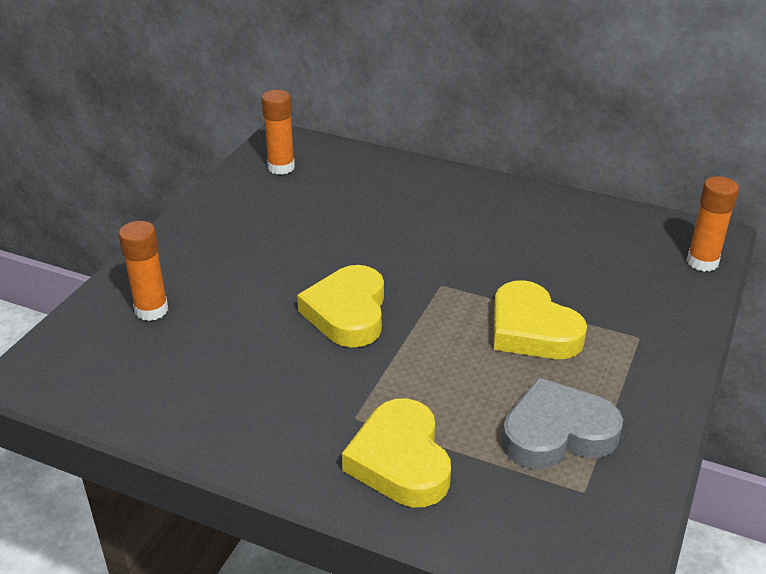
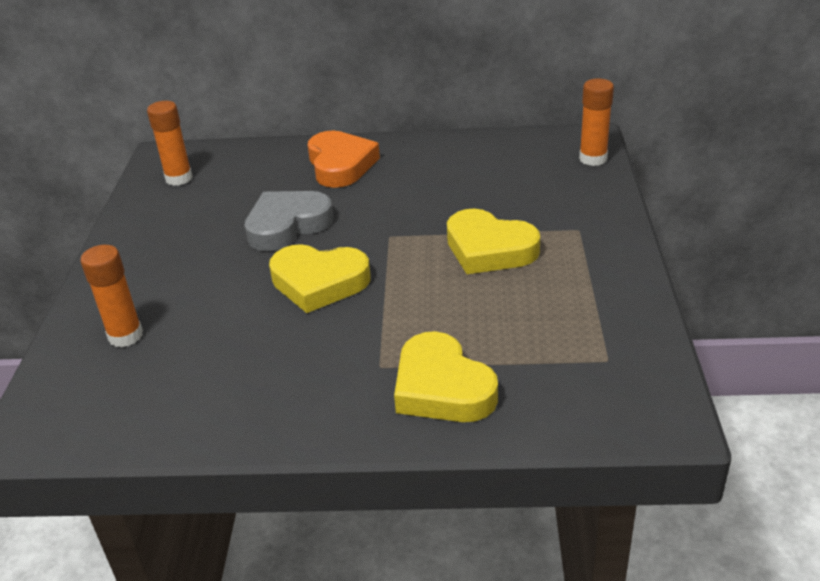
camera: 20 degrees left, 0 degrees up
yellow heart [297,265,384,348] -> yellow heart turned 60 degrees counterclockwise [269,244,371,313]
grey heart [502,377,623,469] -> grey heart moved to [244,191,333,251]
none -> orange heart [308,131,380,188]

